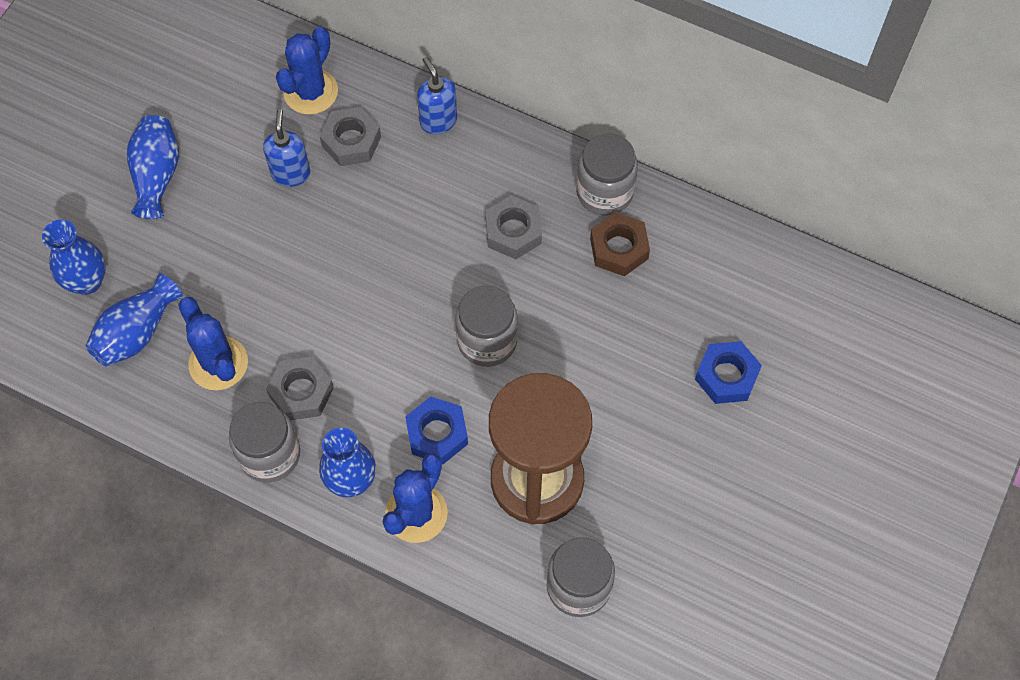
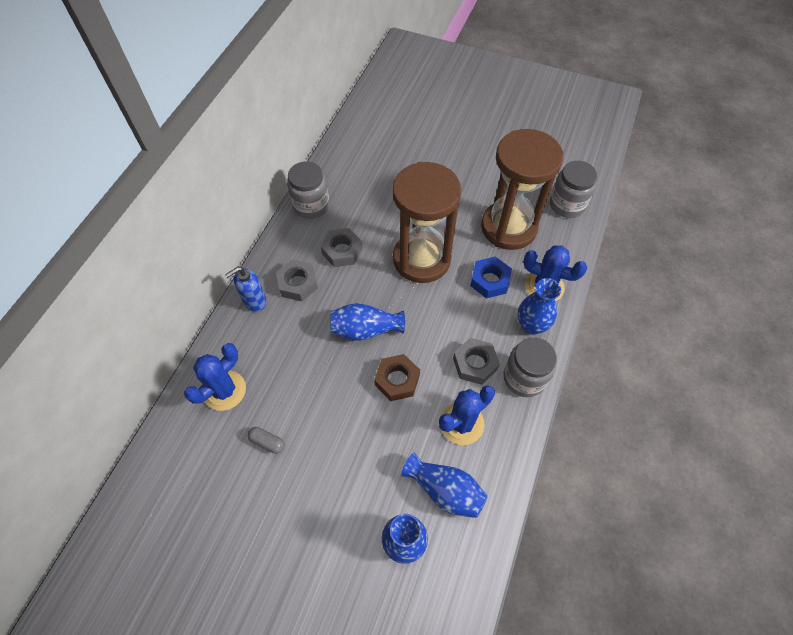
camera: 95 degrees left, 5 degrees down
blue vase [127,115,179,219] -> blue vase moved to [330,303,405,341]
blue soap dispenser [263,109,310,187] -> none
blue cactus [276,27,338,115] -> blue cactus turned 75 degrees counterclockwise [184,343,246,411]
grey nut [320,107,381,166] -> grey nut moved to [276,260,318,301]
grey jar [455,285,518,367] -> brown hourglass [392,162,461,283]
brown nut [590,212,650,276] -> brown nut moved to [374,354,420,401]
blue nut [695,341,762,404] -> none
none -> grey capsule [248,427,285,454]

